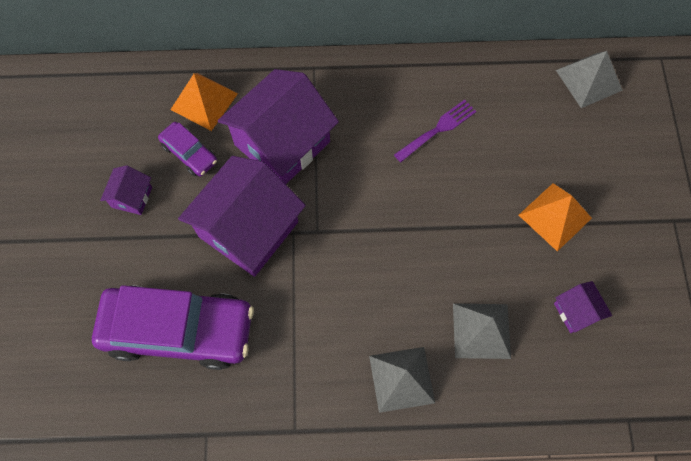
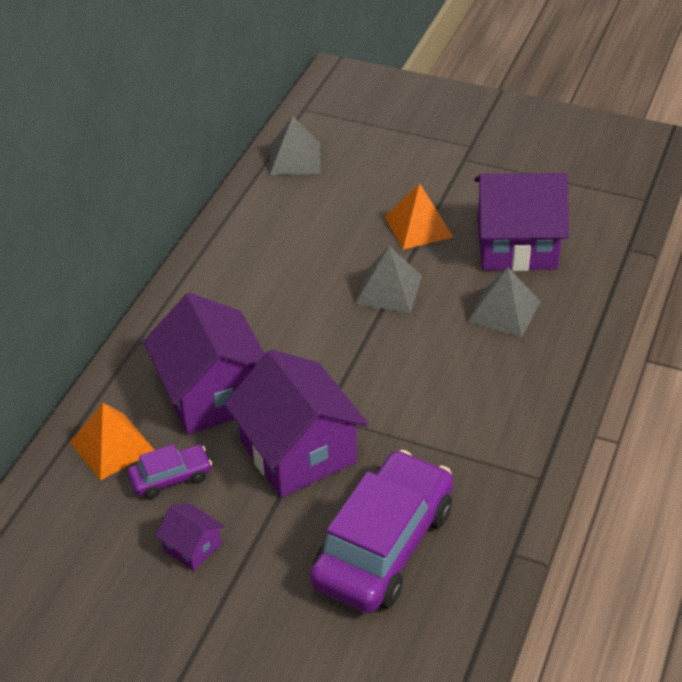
camera: 65 degrees left, 25 degrees down
grey pyramid [369,347,435,413] -> grey pyramid moved to [355,246,422,313]
purple fork [394,100,476,162] -> none
purple house [554,281,612,333] -> purple house [474,173,569,271], size x2.23

